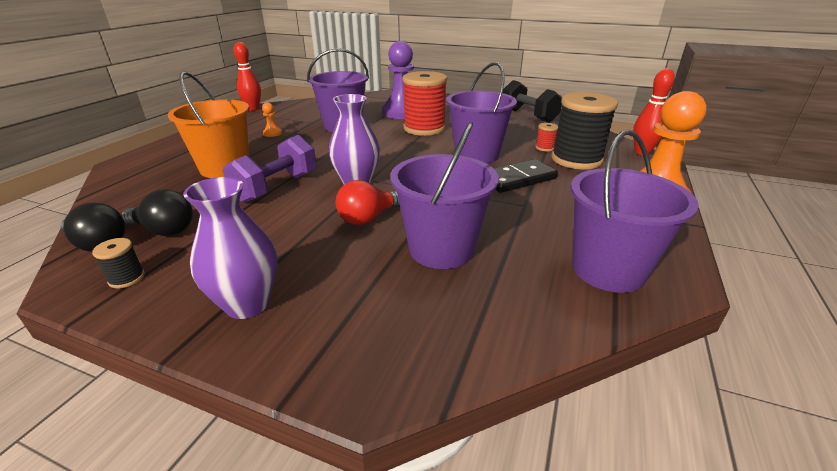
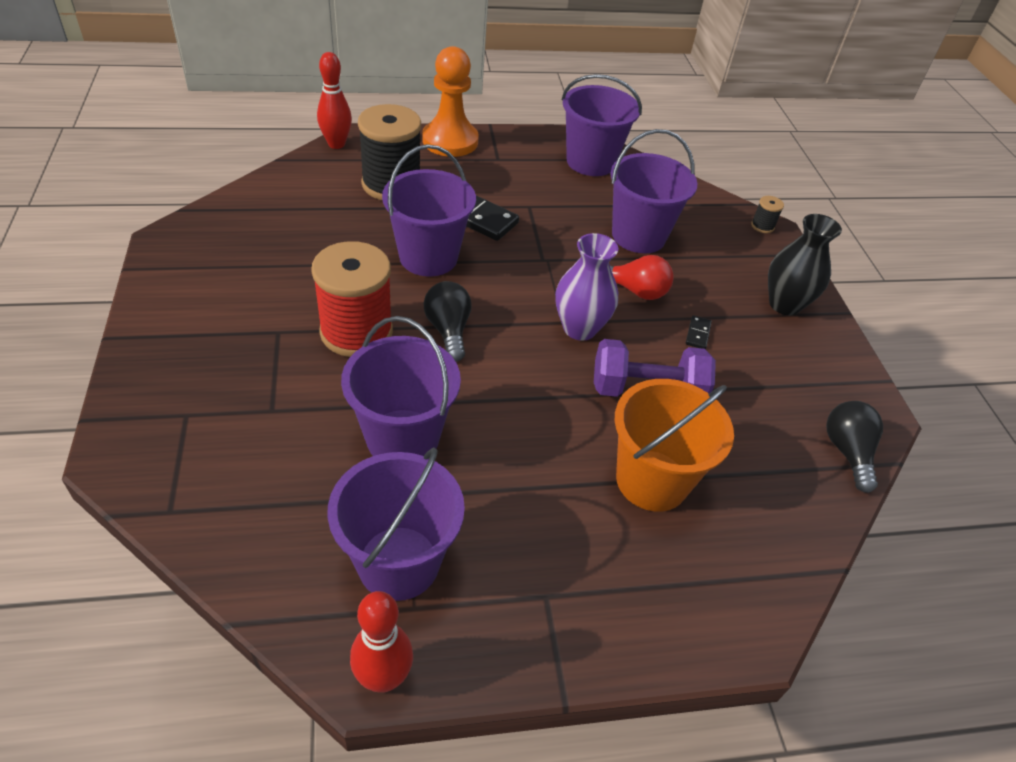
camera: 125 degrees left, 15 degrees up
black spool [92,238,145,288] -> black spool moved to [751,196,784,233]
black light bulb [121,189,193,236] -> black light bulb moved to [423,281,472,362]
purple vase [183,177,277,319] -> black vase [768,214,842,316]
orange pawn [262,102,282,137] -> none
purple pawn [382,41,414,119] -> none
black dumbbell [503,80,562,123] -> none
red spool [535,123,558,151] -> none
none -> purple bucket [328,447,465,601]
none -> black domino [686,315,712,349]

